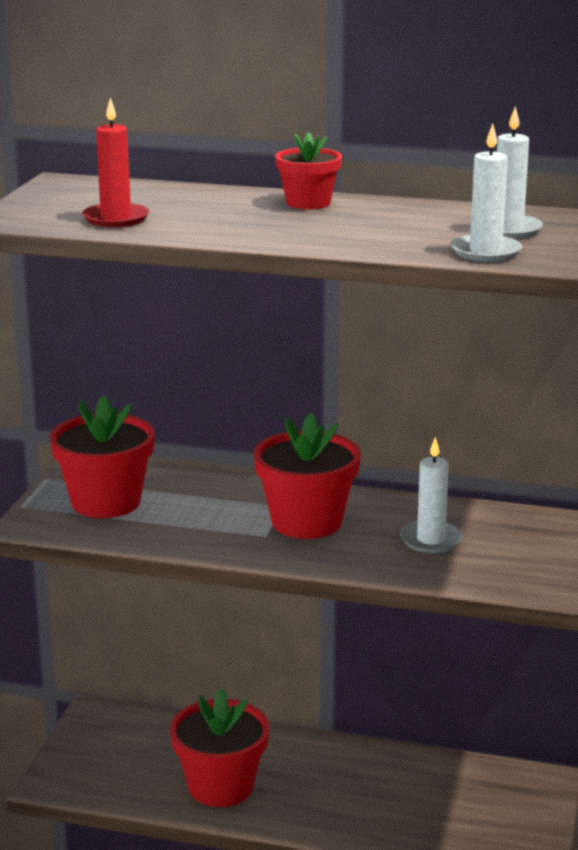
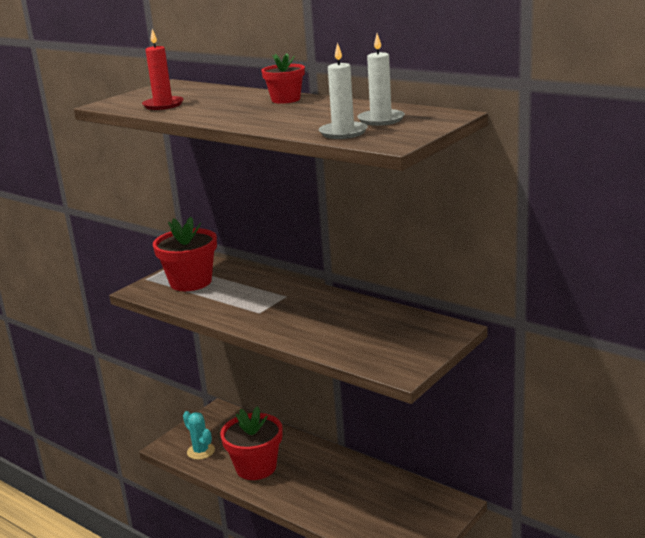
camera: 25 degrees right, 0 degrees up
red flower pot [254,413,361,539] -> none
white candle [400,437,463,553] -> none
none -> turquoise cactus [183,411,215,460]

